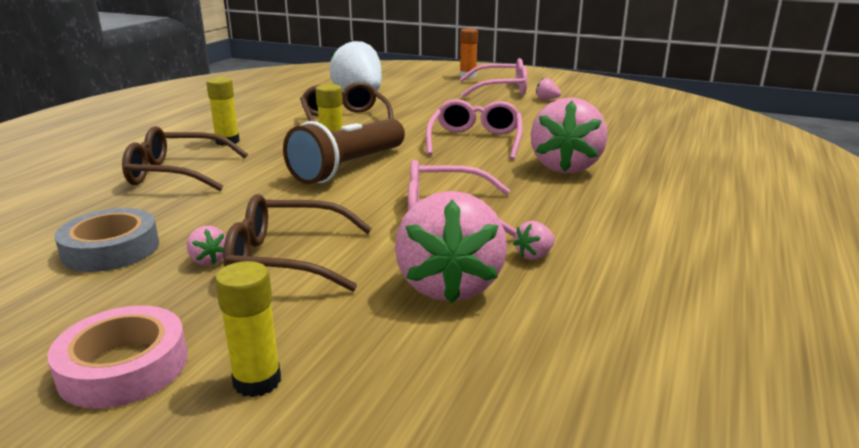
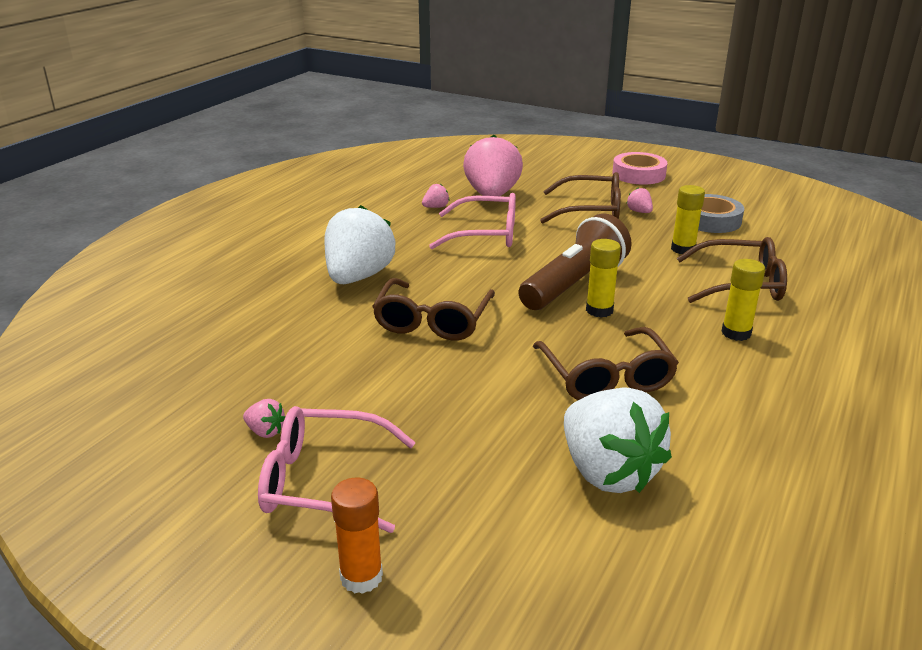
camera: 175 degrees left, 5 degrees up
yellow glue stick [215,261,281,397] -> yellow glue stick moved to [671,185,705,254]
pink glasses [426,99,523,160] -> brown glasses [372,278,495,340]
pink strawberry [531,97,608,174] -> white strawberry [325,205,395,284]

